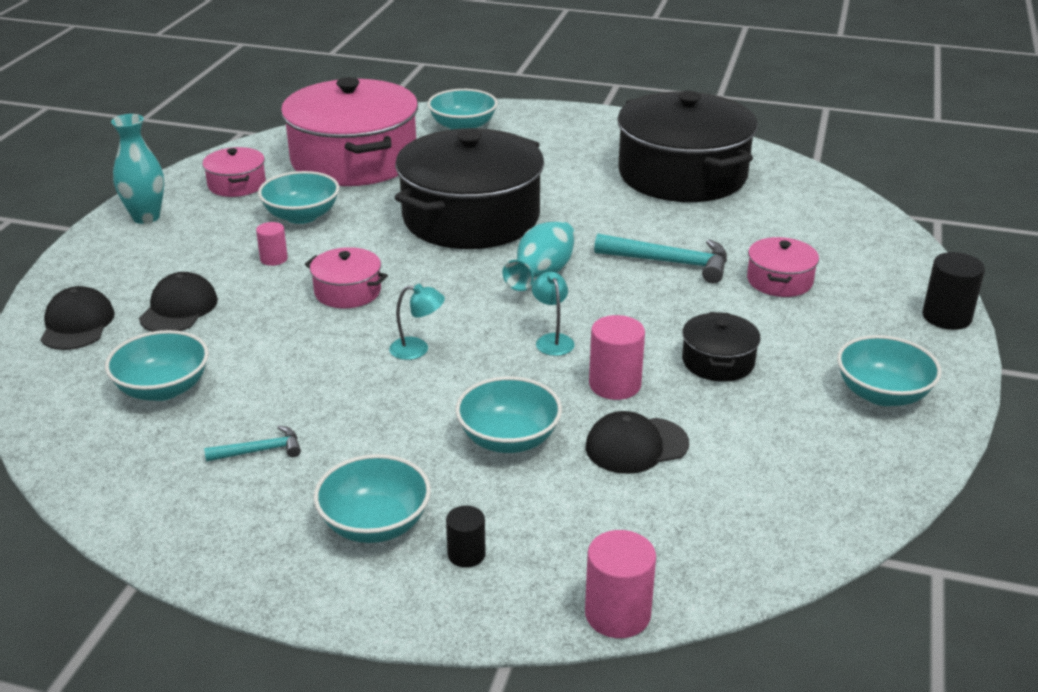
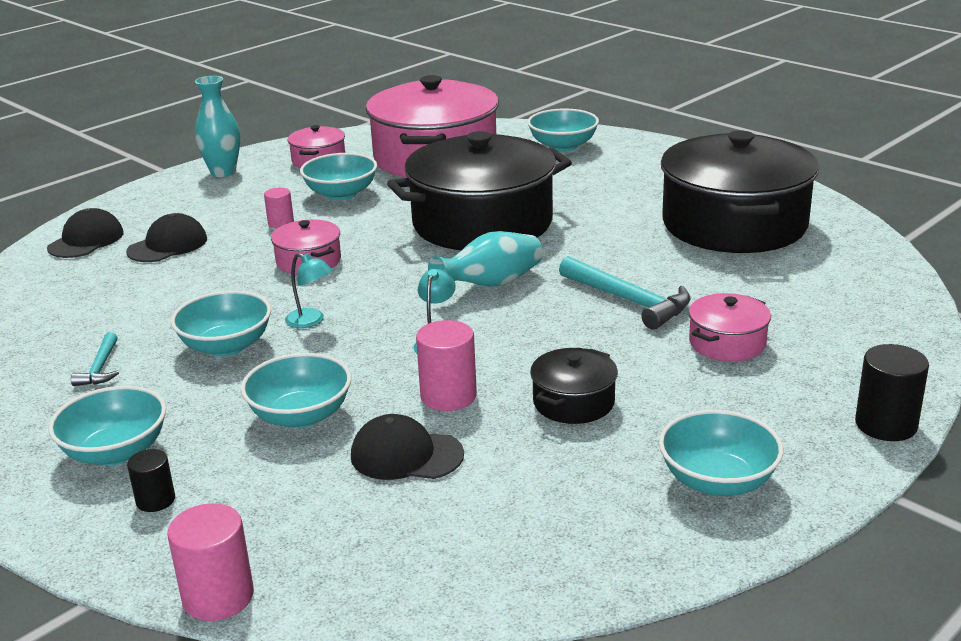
camera: 30 degrees right, 5 degrees down
turquoise bowl [105,330,209,401] -> turquoise bowl moved to [171,291,271,356]
turquoise hammer [204,425,301,462] -> turquoise hammer turned 75 degrees clockwise [71,332,119,386]

